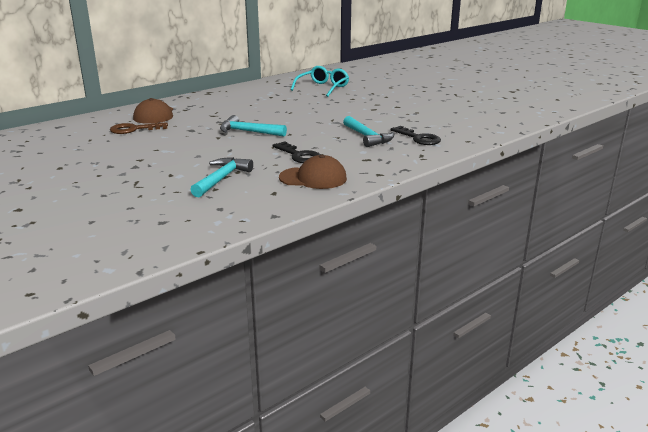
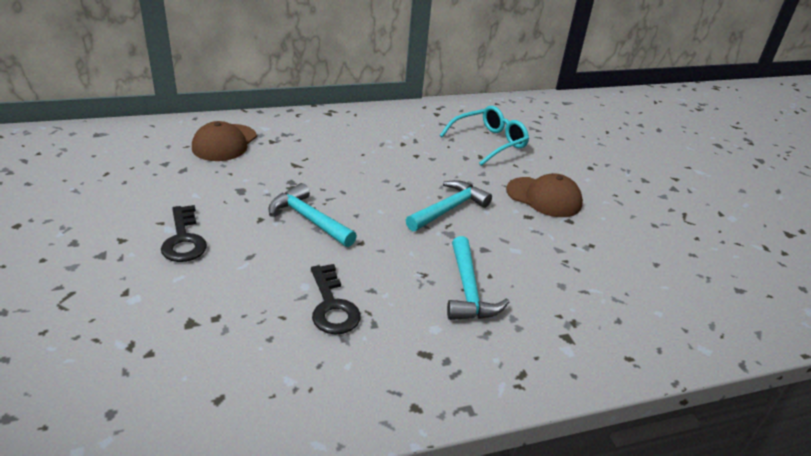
camera: 20 degrees right, 10 degrees up
brown key [110,122,168,134] -> none
turquoise hammer [190,157,253,197] -> turquoise hammer moved to [406,180,492,231]
brown cap [279,155,347,189] -> brown cap moved to [506,173,583,217]
black key [391,126,441,145] -> black key moved to [161,205,207,262]

